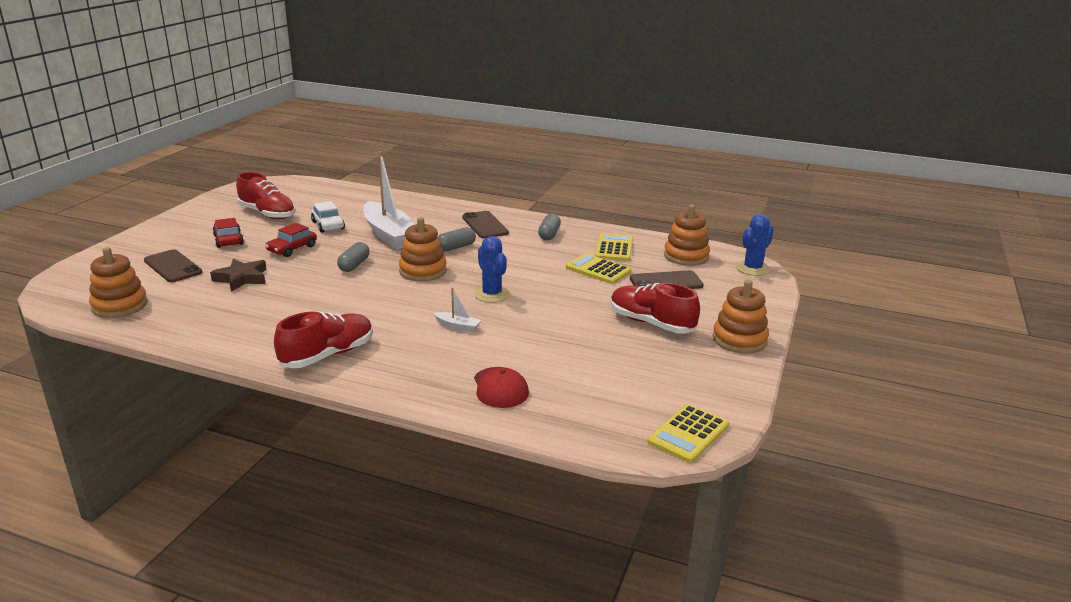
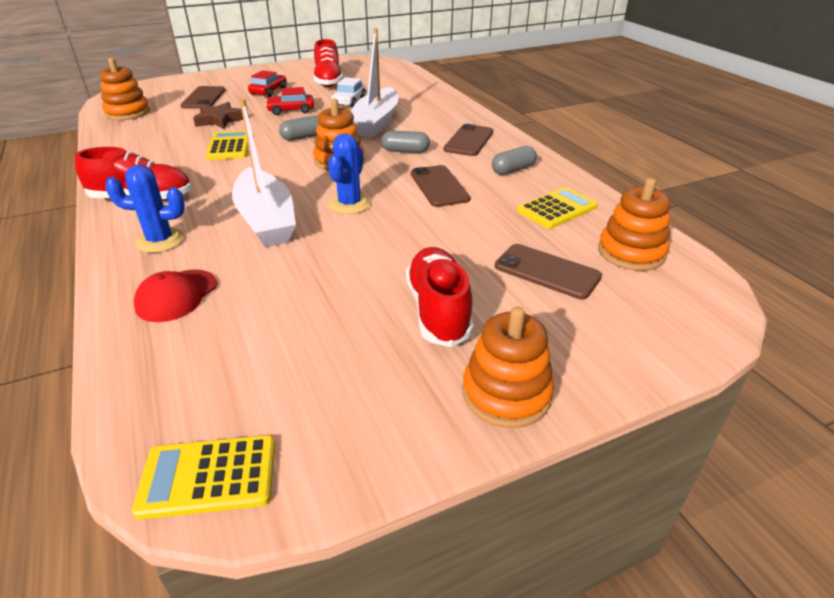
camera: 45 degrees right, 10 degrees up
white boat [434,288,482,332] -> white boat [232,99,296,247], size x2.43
yellow calculator [566,253,631,284] -> yellow calculator moved to [206,131,248,160]
blue cactus [736,214,774,276] -> blue cactus moved to [105,165,185,253]
none -> brown phone [411,165,470,207]

